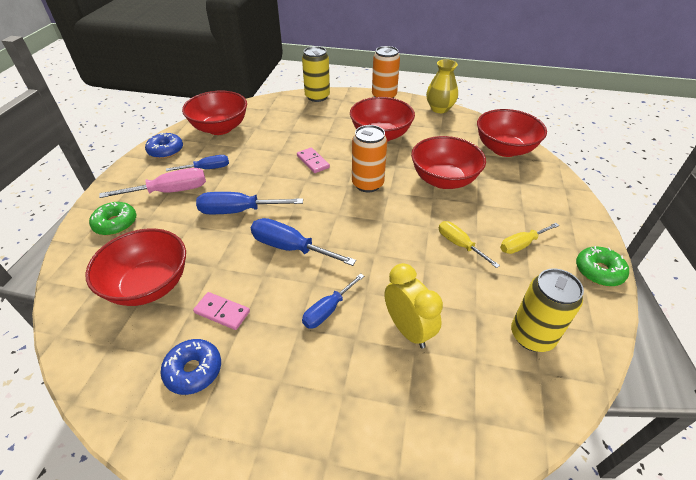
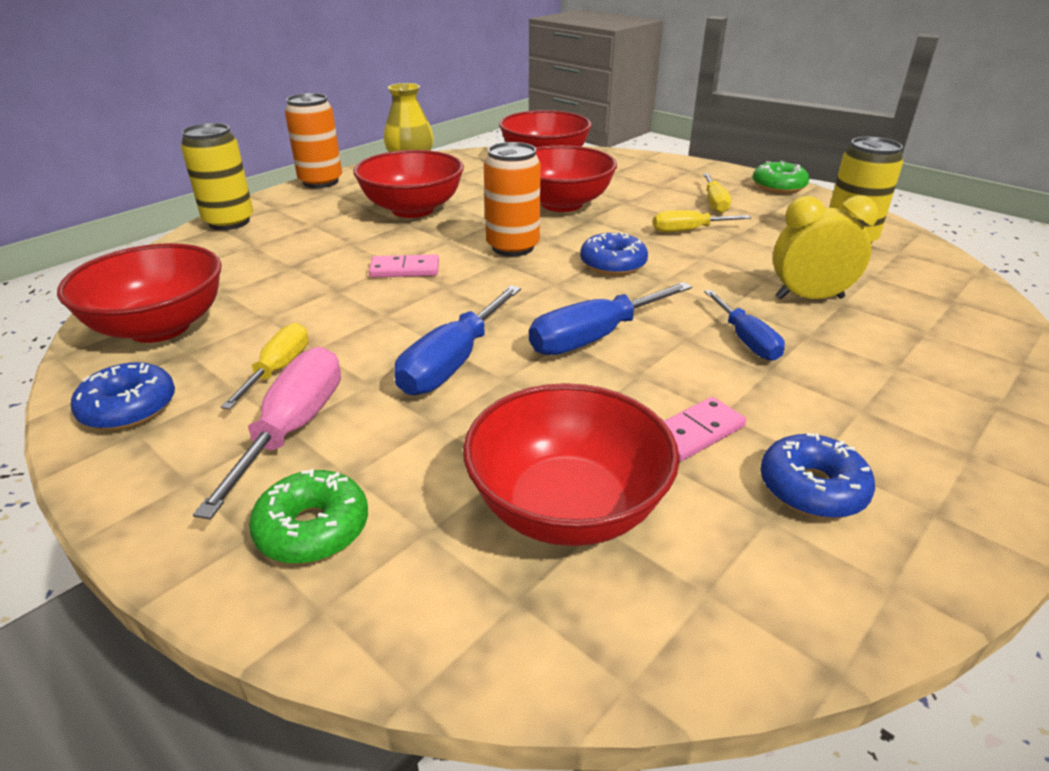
camera: 60 degrees left, 10 degrees down
blue screwdriver [166,155,229,171] -> yellow screwdriver [221,323,309,410]
none -> blue donut [580,232,648,275]

